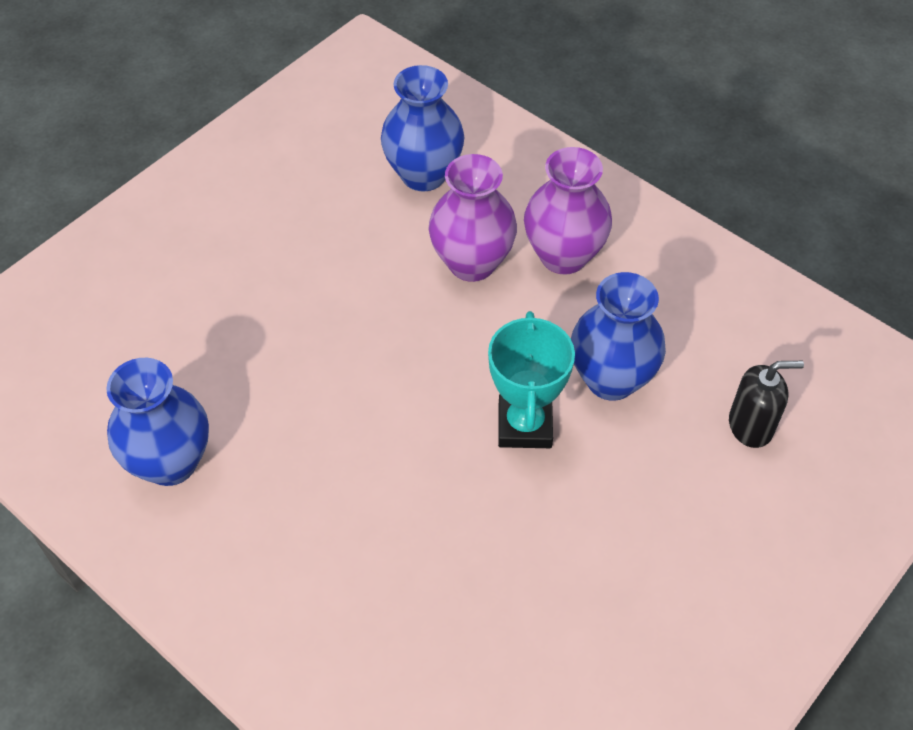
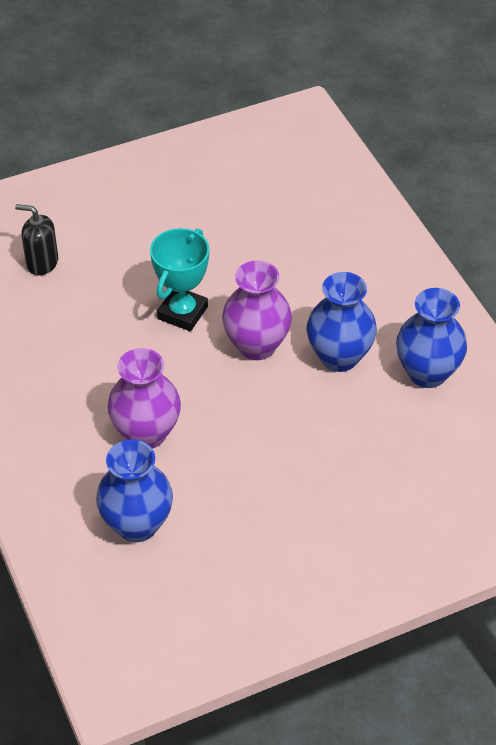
camera: 155 degrees left, 5 degrees down
purple vase [524,147,612,275] -> purple vase moved to [222,260,292,360]
blue vase [571,272,666,401] -> blue vase moved to [307,272,377,372]

